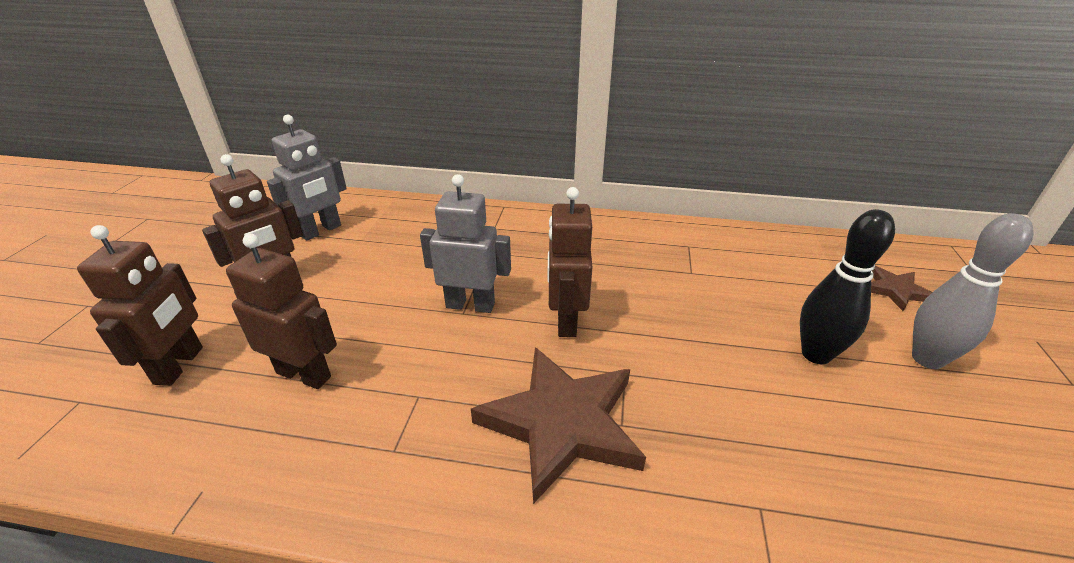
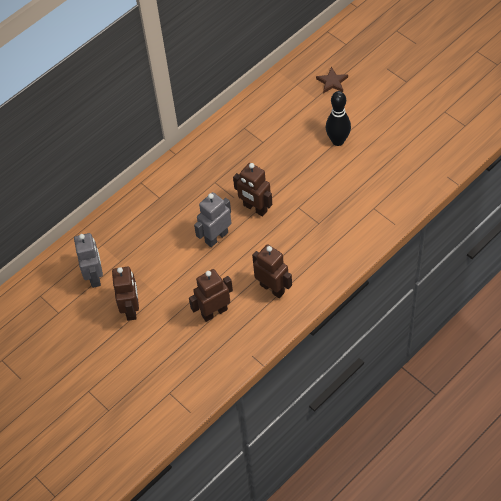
camera: 50 degrees left, 20 degrees up
brown robot [77,225,203,386] -> brown robot moved to [252,244,292,298]
brown star [471,347,646,504] -> none
grey bowling pin [912,213,1033,369] -> none

